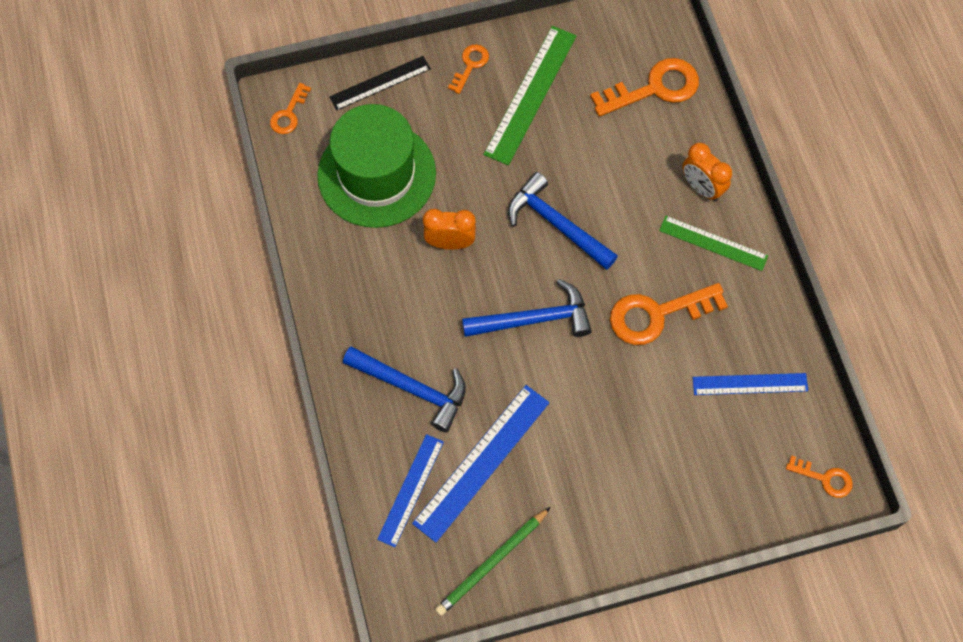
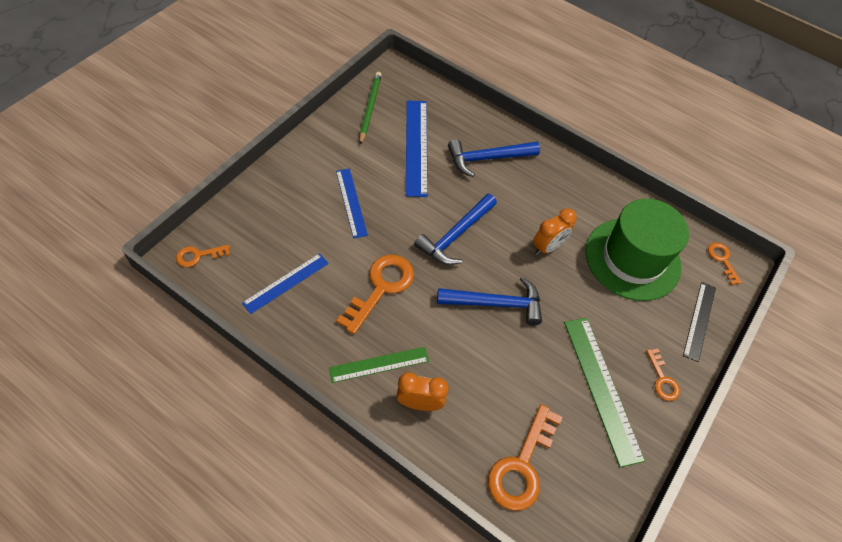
camera: 135 degrees right, 10 degrees down
blue ruler [377,434,444,547] -> blue ruler moved to [336,169,368,238]

